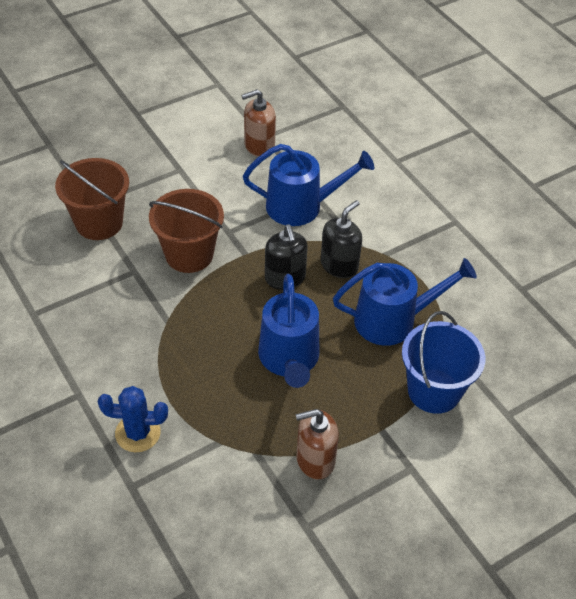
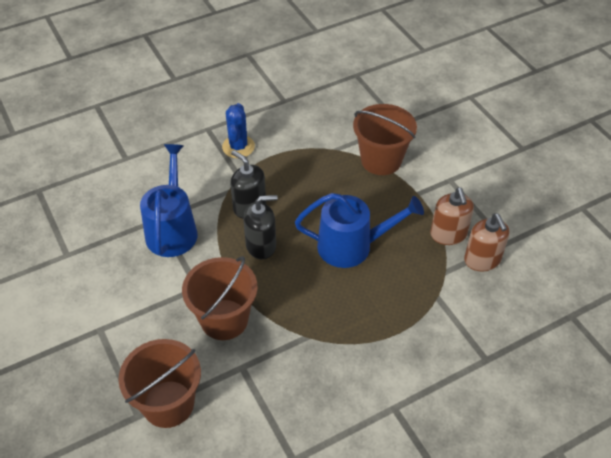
camera: 85 degrees left, 0 degrees up
blue cactus [98,386,168,452] -> blue cactus moved to [222,103,255,158]
brown soap dispenser [241,89,276,157] -> brown soap dispenser moved to [464,213,509,272]
blue watering can [333,258,477,346] -> none
blue bucket [402,311,485,414] -> brown bucket [353,104,417,175]

